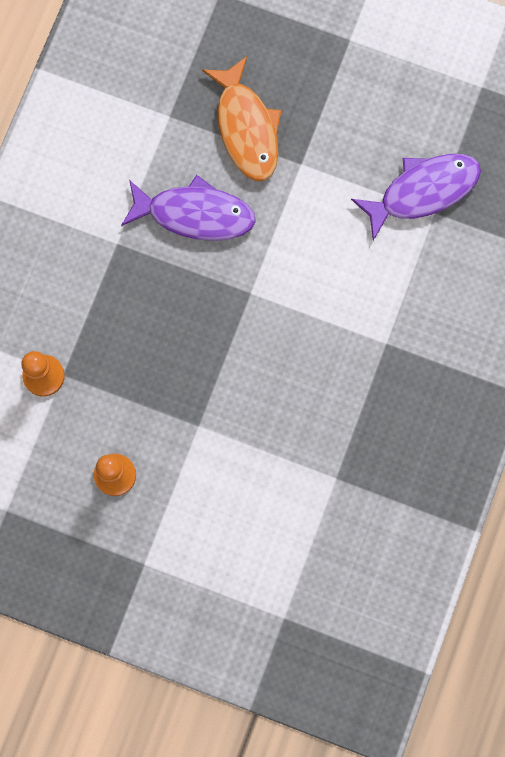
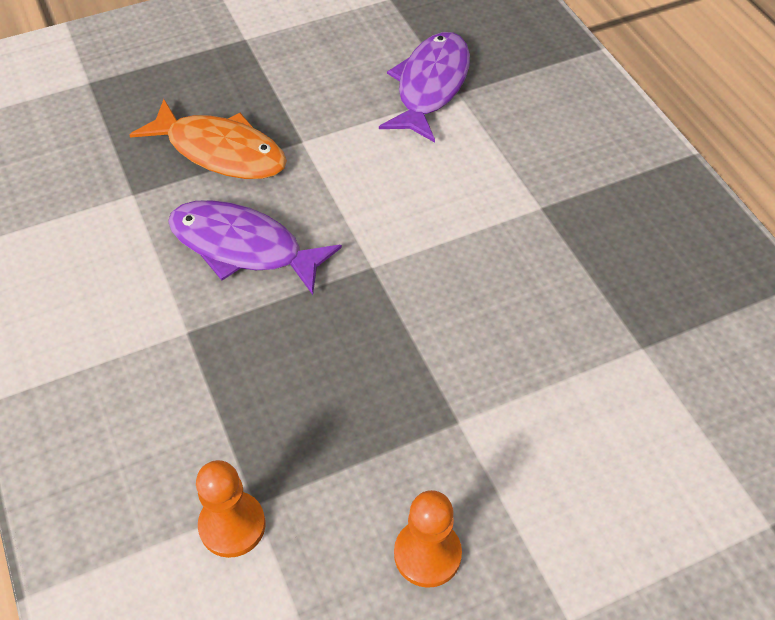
camera: 45 degrees left, 25 degrees down
purple fish [121,175,256,241] -> purple fish turned 120 degrees counterclockwise [168,200,342,295]

